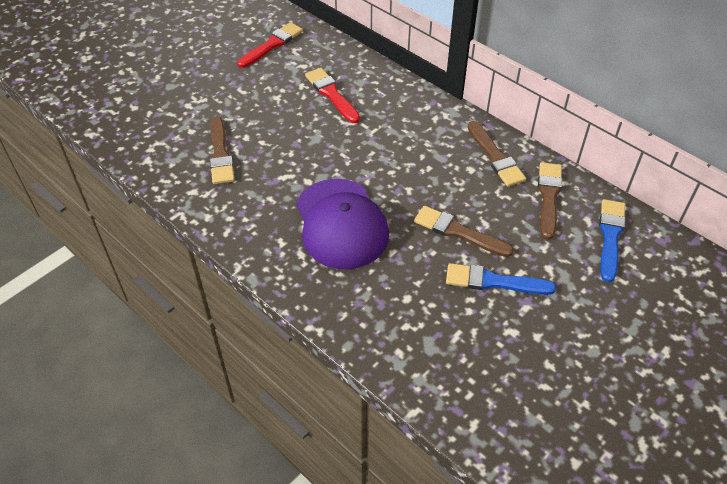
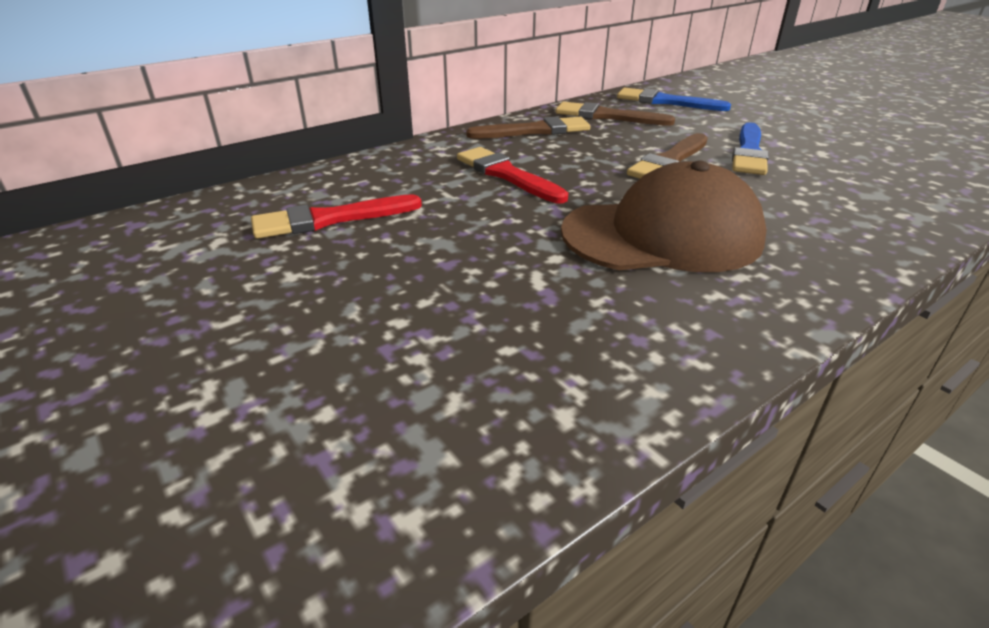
camera: 80 degrees left, 15 degrees down
brown brush [209,117,235,184] -> none
red brush [237,22,303,68] -> red brush moved to [457,147,568,203]
purple cap [296,179,389,269] -> brown cap [561,161,767,272]

